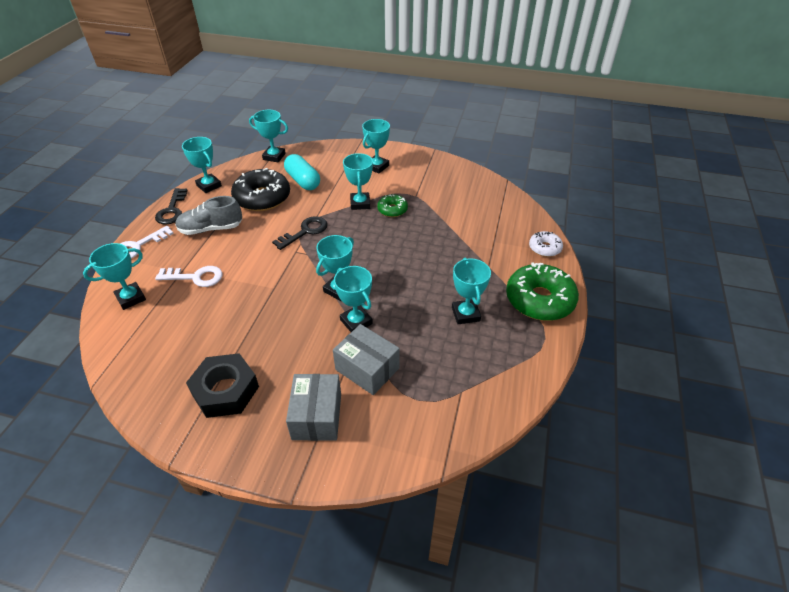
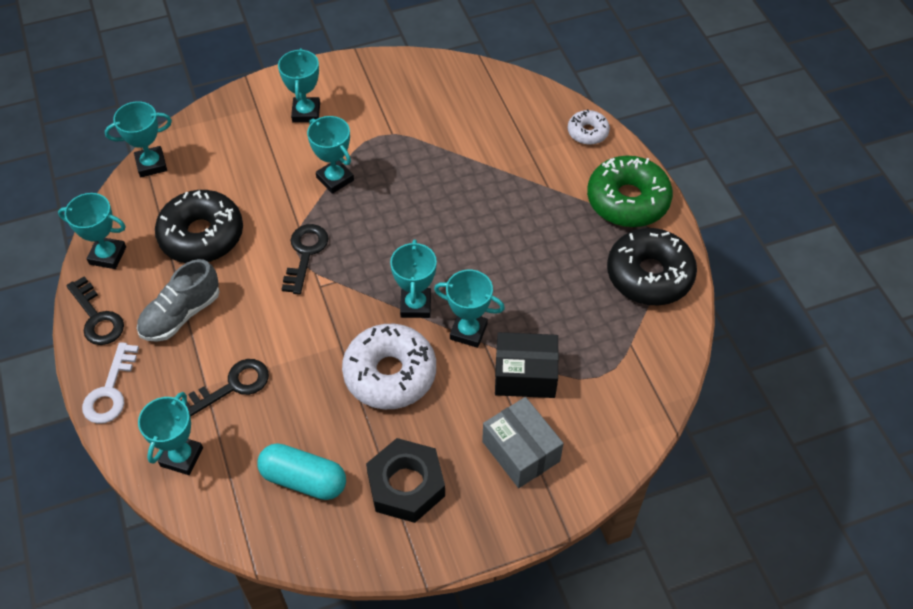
camera: 35 degrees left, 10 degrees up
white key [155,266,222,287] -> black key [181,359,269,417]
turquoise capsule [284,154,320,190] -> turquoise capsule moved to [257,444,346,500]
grey box [333,324,400,395] -> black box [495,332,559,398]
green donut [377,194,408,217] -> none
turquoise trophy [452,258,491,324] -> none
none -> white donut [342,324,436,409]
none -> black donut [607,228,697,305]

